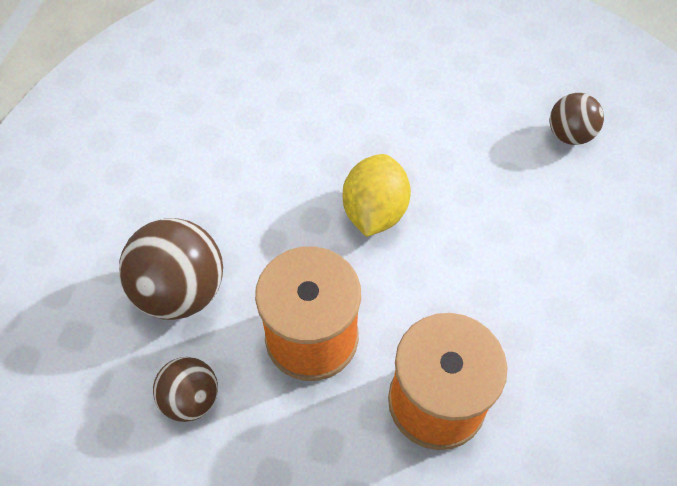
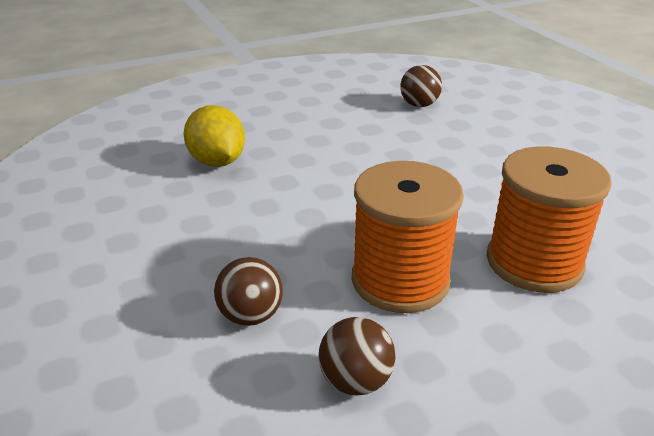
camera: 40 degrees left, 25 degrees down
brown ball [119,218,223,320] -> brown ball [214,257,283,326], size x0.59
yellow lemon [343,154,411,237] -> yellow lemon moved to [184,105,245,167]

